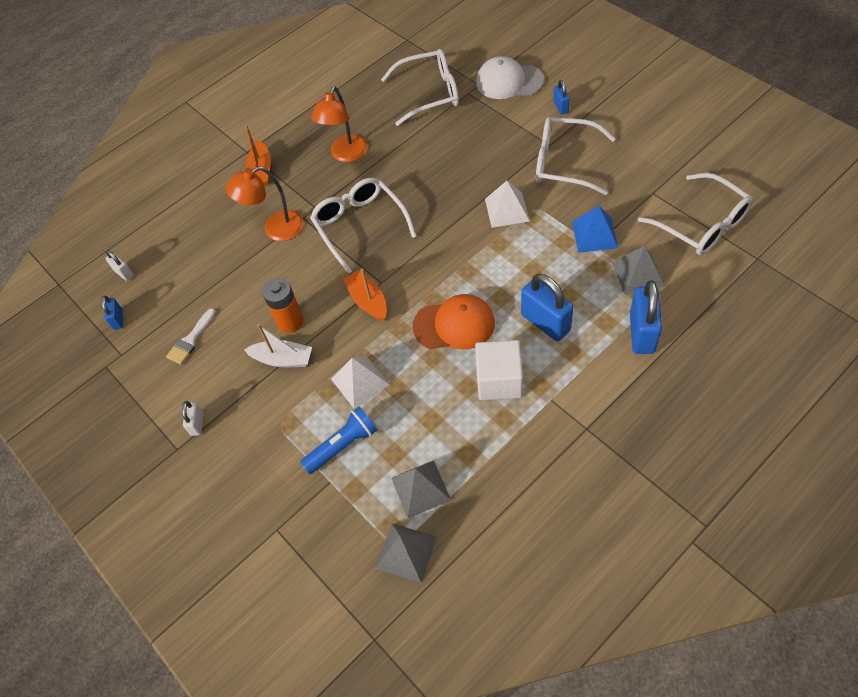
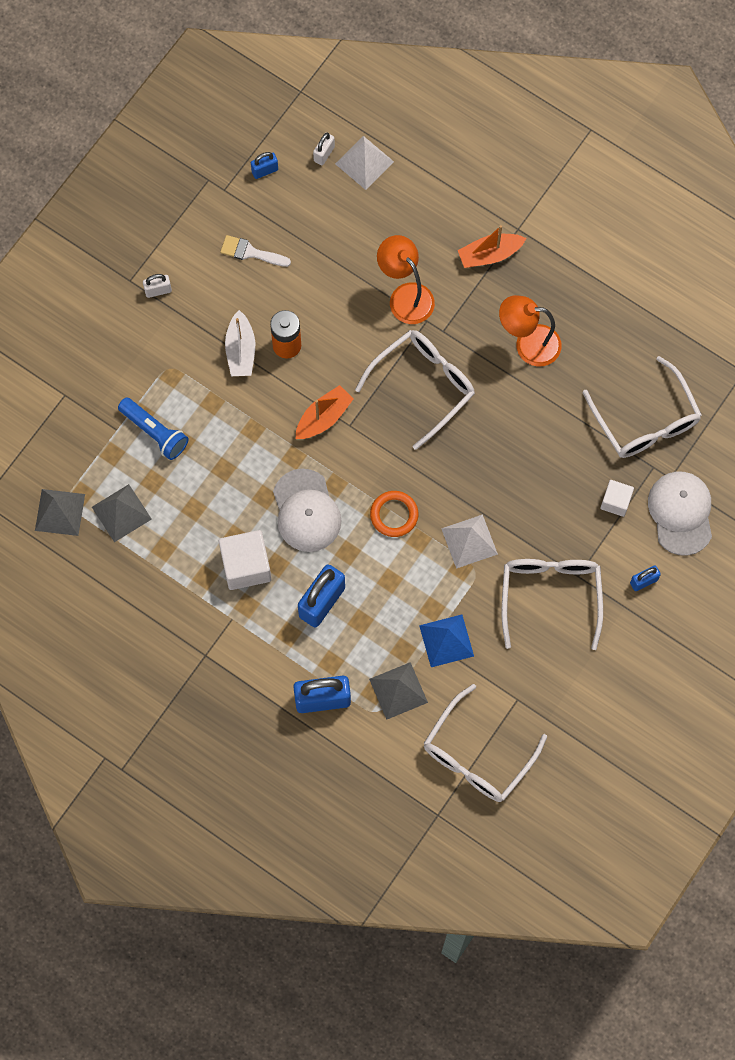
camera: 70 degrees right, 15 degrees up
white pyramid [331,356,390,409] -> white pyramid moved to [335,136,394,190]
orange cap [413,294,495,350] -> white cap [273,469,342,552]
none -> orange ring [370,491,418,537]
none -> white cube [600,480,634,517]

